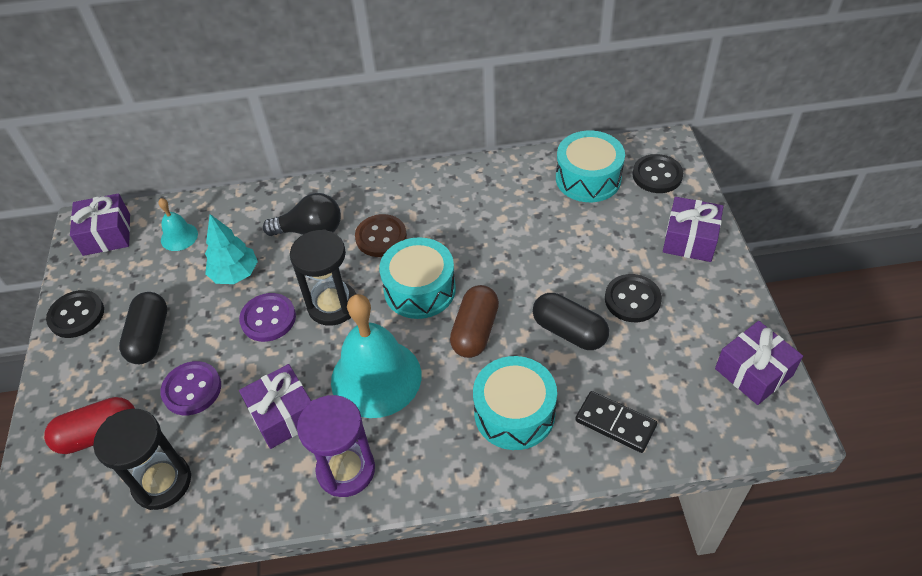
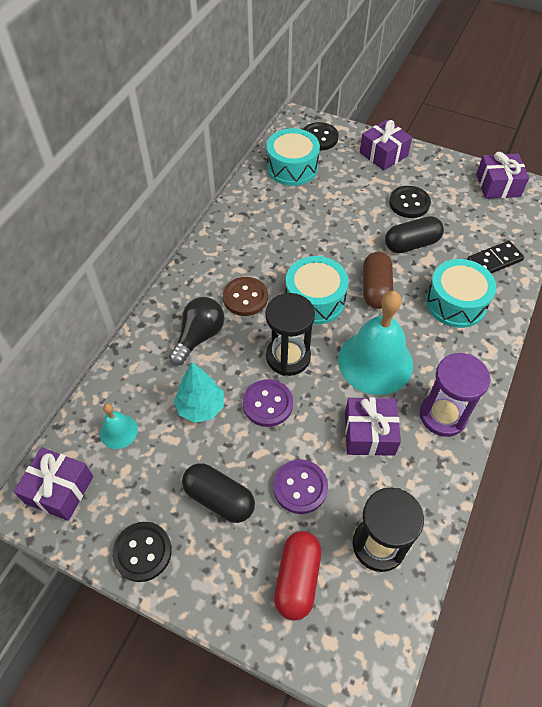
camera: 60 degrees left, 5 degrees up
brown capsule [450,285,499,358] -> brown capsule turned 45 degrees clockwise [363,252,393,309]

